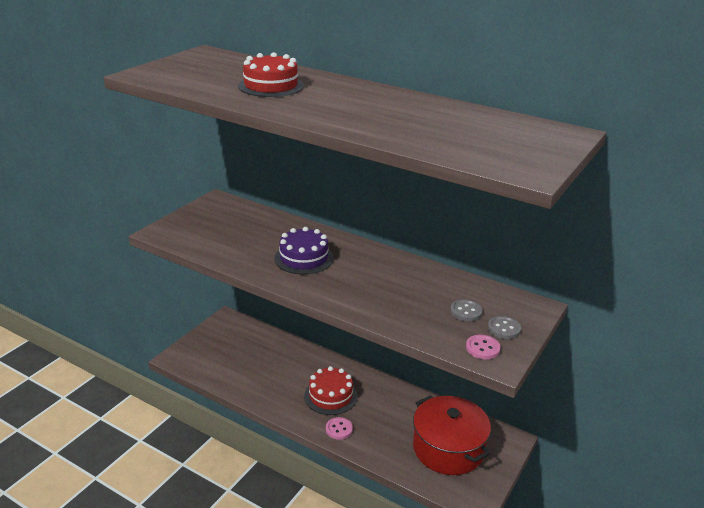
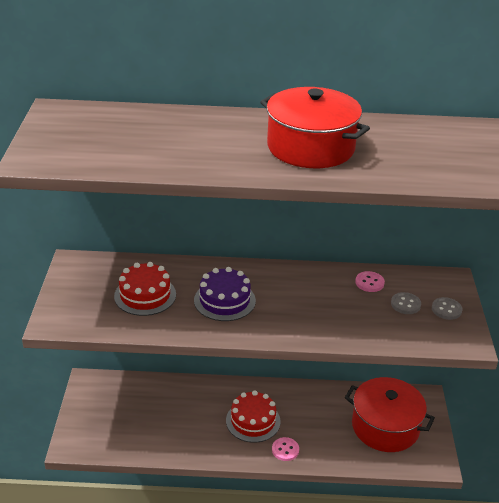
camera: 30 degrees left, 5 degrees up
red cake [238,52,304,97] -> red cake moved to [114,262,176,316]
pink button [466,335,501,359] -> pink button moved to [355,271,385,292]
none -> red pot [260,87,370,168]

